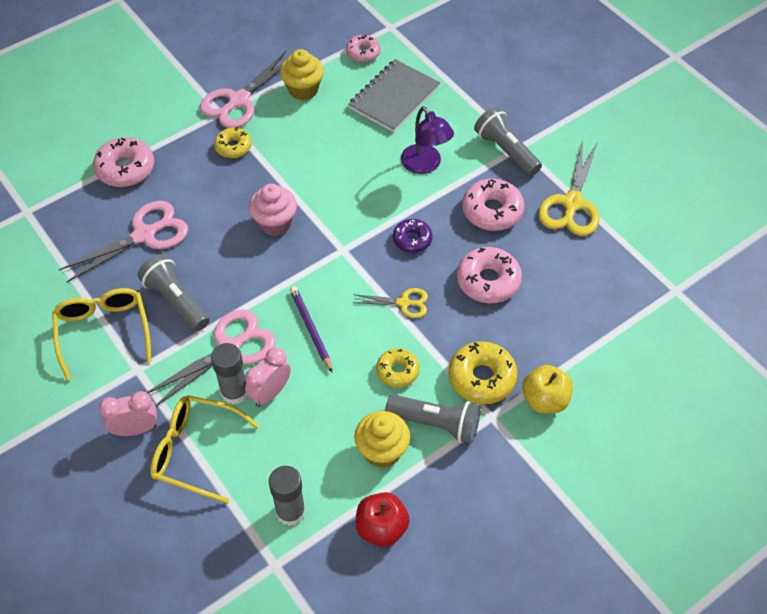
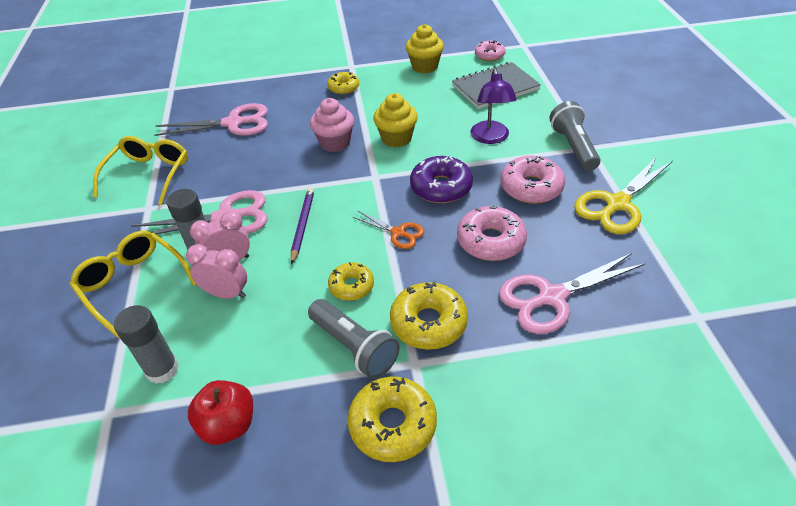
camera: 30 degrees right, 10 degrees down
pink donut [93,137,154,187] -> none
pink clock [99,391,157,436] -> pink clock moved to [186,244,247,299]
grey flashlight [138,254,210,331] -> none
pink scissors [200,51,286,128] -> pink scissors moved to [499,253,645,334]
yellow scissors [353,288,428,318] -> orange scissors [353,211,424,249]
yellow cupcake [354,411,410,468] -> yellow cupcake moved to [373,93,418,148]
purple donut [393,219,433,253] -> purple donut [410,156,473,203], size x1.58
yellow apple [522,365,573,414] -> none
none -> yellow donut [347,377,437,462]

